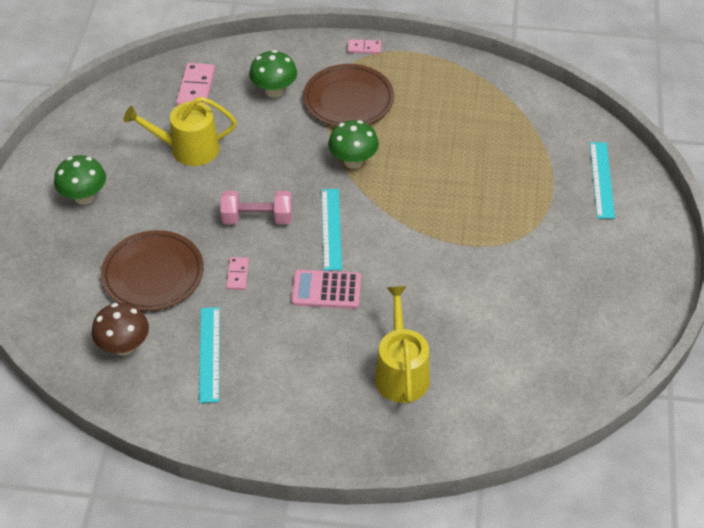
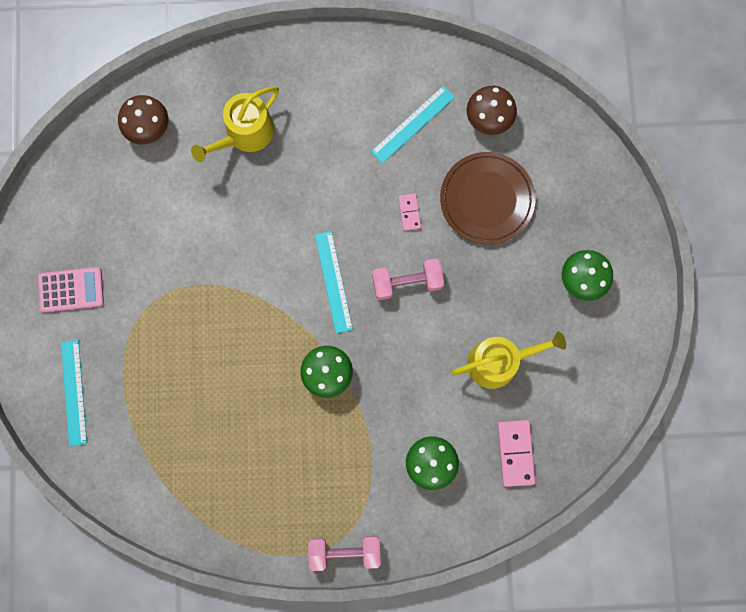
camera: 170 degrees right, 30 degrees up
turquoise ruler [199,307,220,403] -> turquoise ruler turned 60 degrees clockwise [371,85,455,163]
pink calculator [291,270,361,309] -> pink calculator moved to [38,267,104,313]
brown plate [303,64,394,126] -> none
pink domino [347,39,381,54] -> pink dumbbell [308,536,381,571]
yellow watering can [375,286,430,403] -> yellow watering can turned 60 degrees clockwise [191,87,279,162]
none -> brown mushroom [118,95,168,144]

